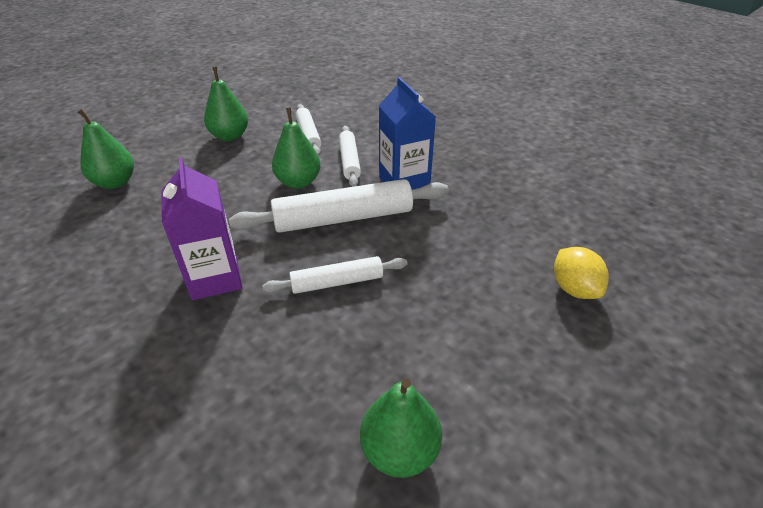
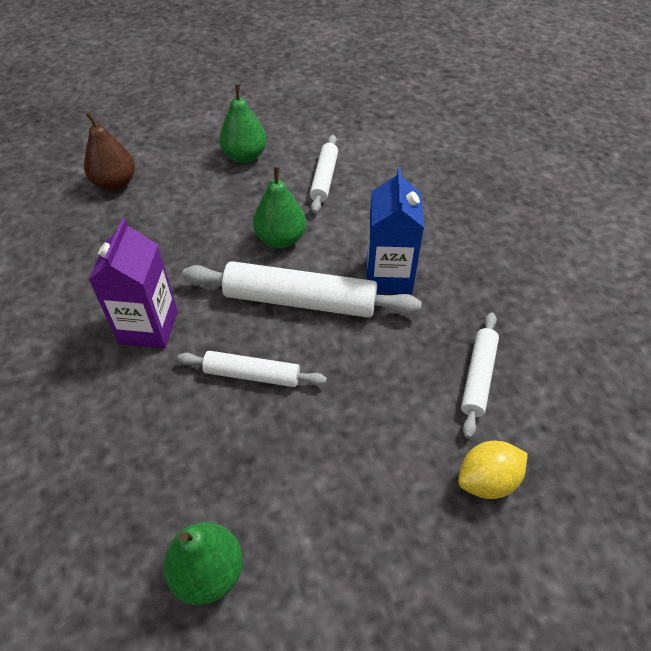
camera: 25 degrees right, 10 degrees up
green pear [77,109,134,189] -> brown pear [84,112,135,191]
white rolling pin [339,126,361,187] -> white rolling pin moved to [461,312,499,439]
yellow lemon [554,247,609,299] -> yellow lemon turned 60 degrees clockwise [458,441,528,499]

